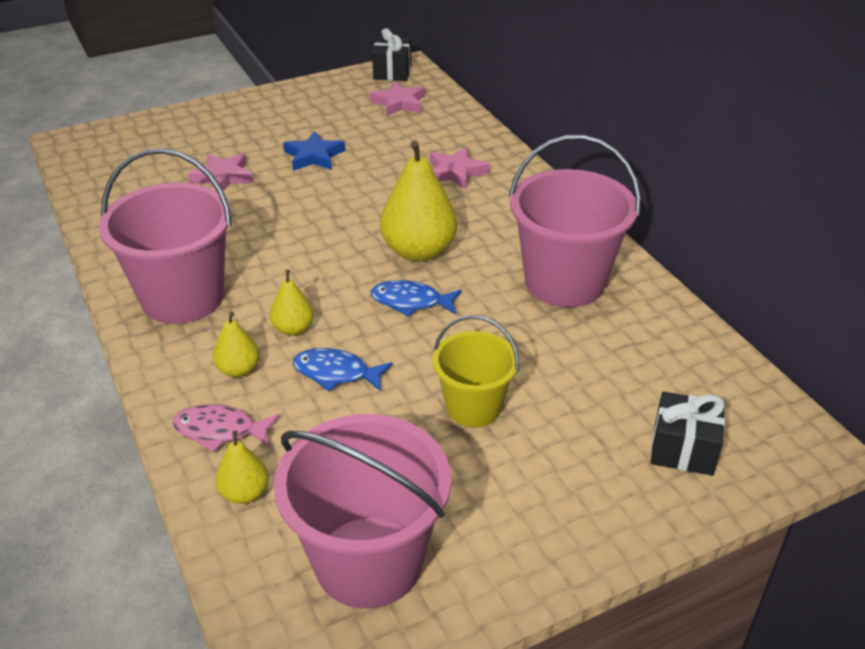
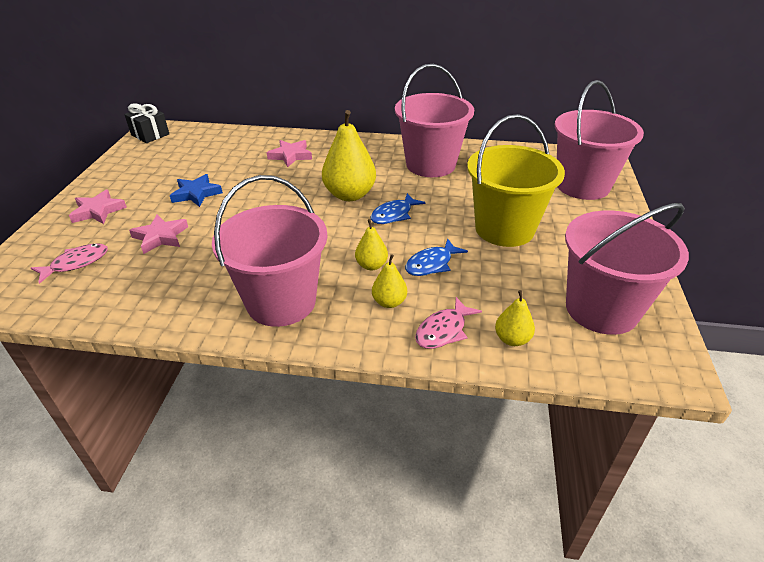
camera: 55 degrees left, 0 degrees up
pink star [370,81,425,116] -> pink star moved to [69,190,127,224]
yellow bucket [432,315,519,427] -> yellow bucket [467,114,565,247], size x1.68
black gift [651,392,725,475] -> pink bucket [555,80,644,200]
none -> pink fish [31,243,108,284]

